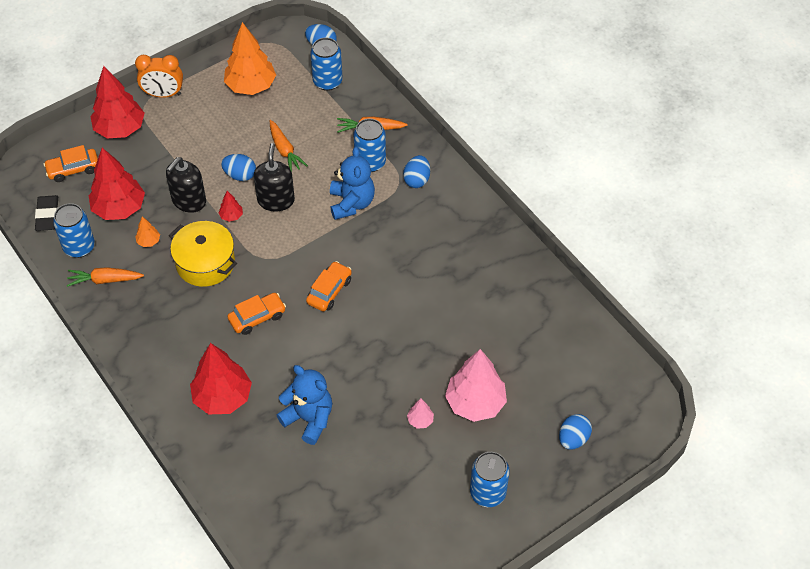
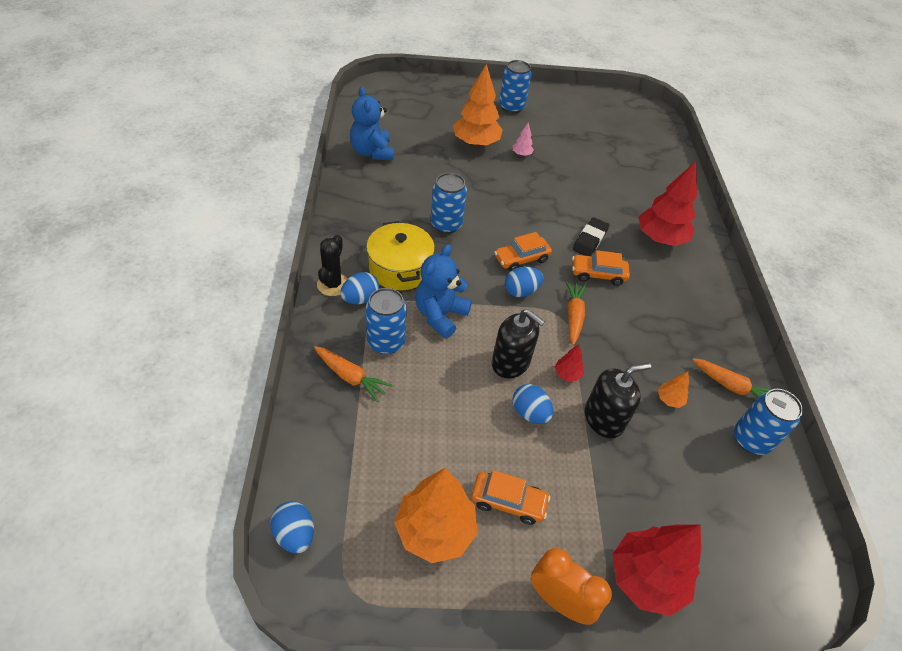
camera: 150 degrees left, 5 degrees down
black eraser [35,195,58,231] -> black eraser moved to [573,217,609,256]
orange car [43,145,98,182] -> orange car moved to [471,470,550,525]
red tree [89,148,145,220] -> none
yellow pot [169,221,237,287] -> yellow pot moved to [366,221,435,291]
black soap dispenser [254,143,295,212] -> black soap dispenser turned 90 degrees counterclockwise [492,309,545,378]
orange carrot [270,120,308,172] -> orange carrot moved to [565,280,587,345]
blue teddy bear [277,365,332,445] -> blue teddy bear moved to [350,87,394,160]
blue can [310,38,342,91] -> blue can moved to [431,173,467,233]
pink tree [445,349,507,422] -> orange tree [453,64,503,147]
blue egg [559,414,592,450] -> blue egg moved to [505,267,543,297]
none -> black cactus [317,235,348,296]

